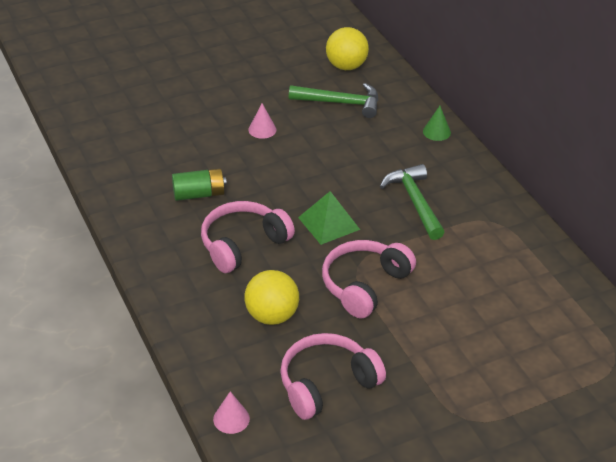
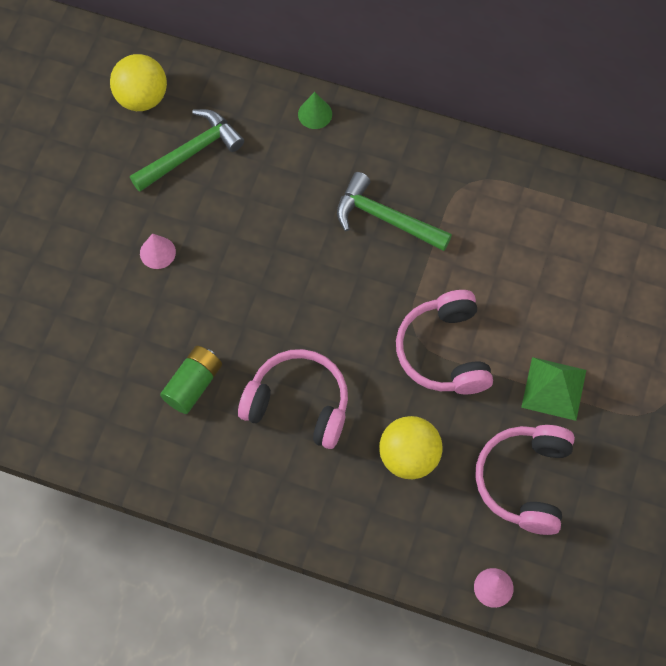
camera: 45 degrees left, 25 degrees up
pink headphones [201,201,295,273] -> pink headphones turned 105 degrees clockwise [238,349,348,449]
green pyramid [298,191,360,245] -> green pyramid moved to [521,357,586,421]

